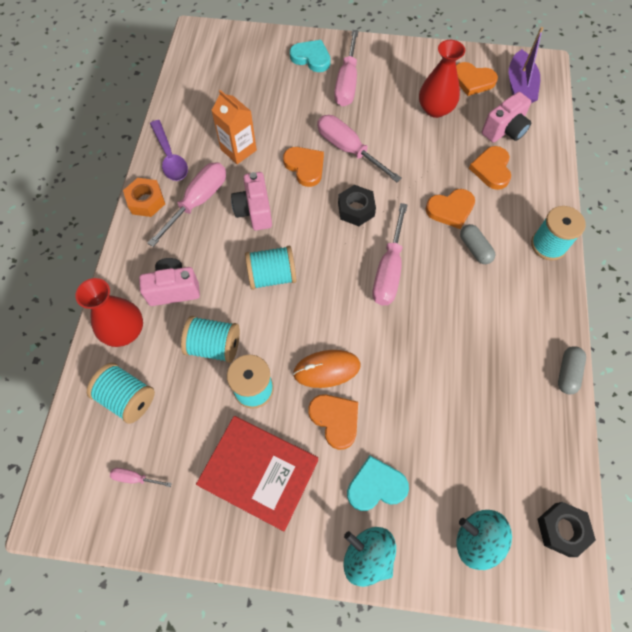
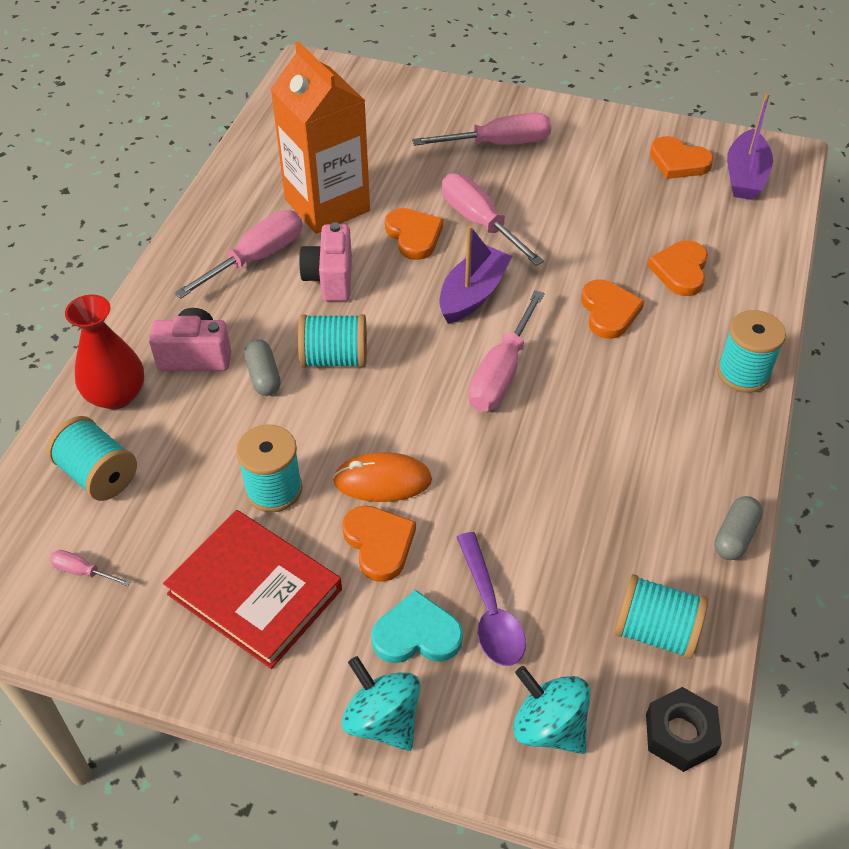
camera: 10 degrees right, 15 degrees down
orange nut [123,178,165,217] -> none
purple spoon [150,120,188,181] -> purple spoon moved to [457,532,526,666]
turquoise spool [181,316,240,363] -> turquoise spool moved to [614,574,708,659]
orange carton [211,90,257,164] -> orange carton [271,41,370,234], size x1.74
turquoise heart [290,40,331,72] -> none
pink screwdriver [334,30,358,106] -> pink screwdriver turned 120 degrees counterclockwise [412,113,551,146]
black nut [338,185,376,226] -> purple boat [439,225,512,324]
red vase [419,40,465,118] -> none
orange heart [425,189,475,229] -> orange heart turned 90 degrees counterclockwise [581,279,644,339]
grey capsule [460,224,495,264] -> grey capsule moved to [244,339,281,396]
pink camera [482,92,531,143] -> none

